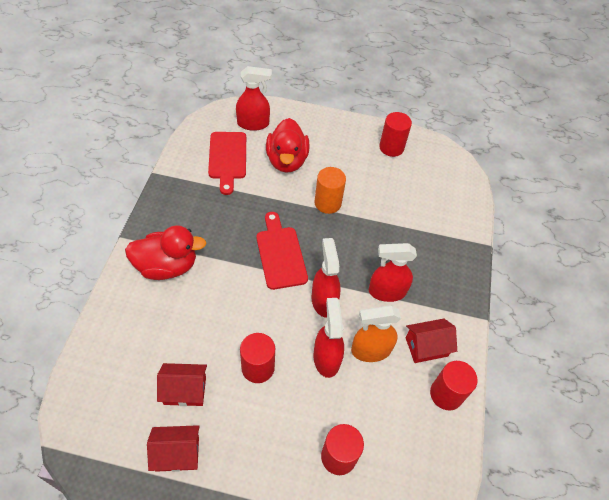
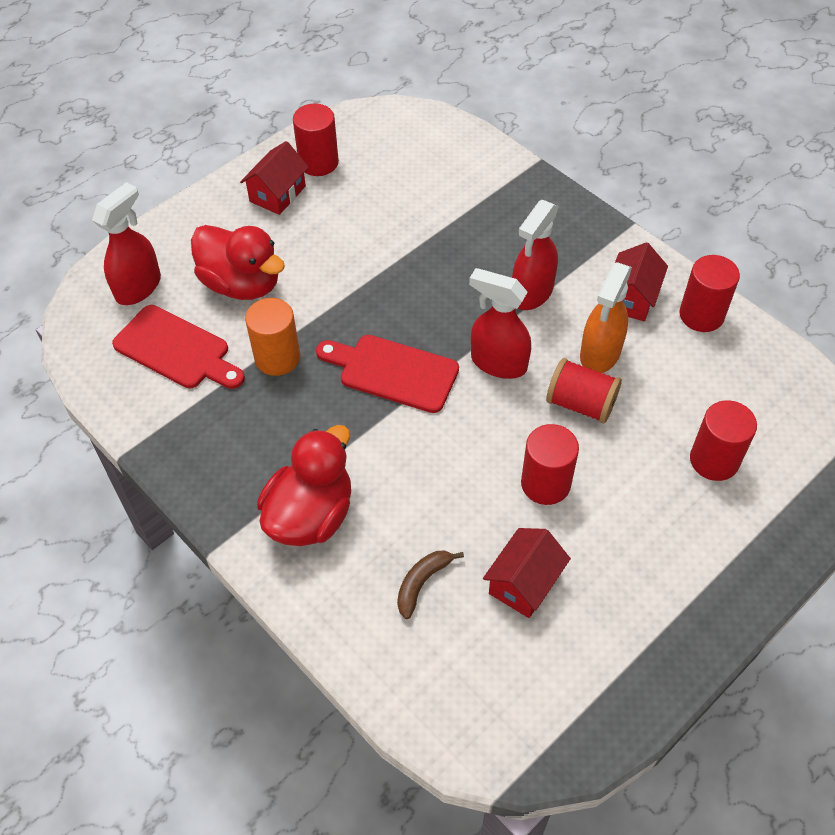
camera: 50 degrees left, 0 degrees up
red house [147,425,200,472] -> red house moved to [240,141,309,215]
orange cylinder [314,167,346,214] -> orange cylinder moved to [245,298,300,376]
red spray bottle [314,298,344,378] -> red spool [546,358,622,423]
none -> brown banana [397,550,464,619]

